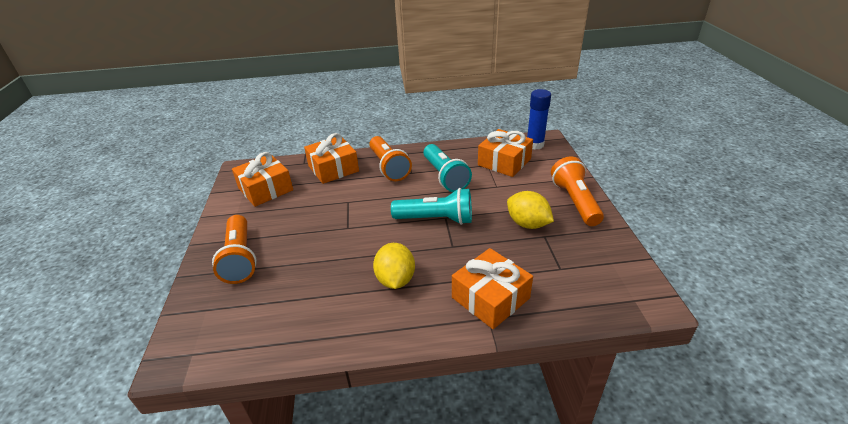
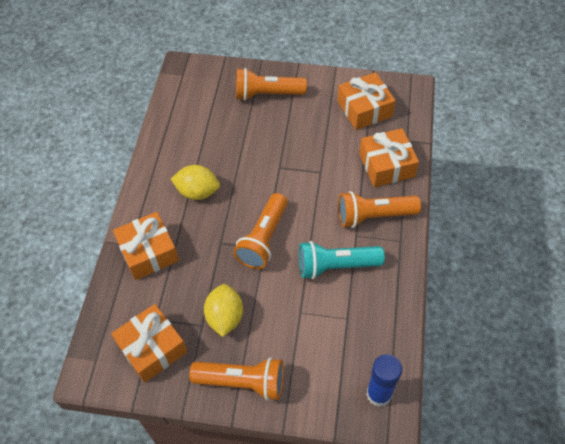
camera: 105 degrees right, 20 degrees up
turquoise flashlight [391,188,472,225] -> orange flashlight [233,193,288,269]
orange gift [478,129,533,177] -> orange gift moved to [111,304,187,383]
yellow lemon [507,191,554,229] -> yellow lemon turned 60 degrees counterclockwise [204,284,243,337]

